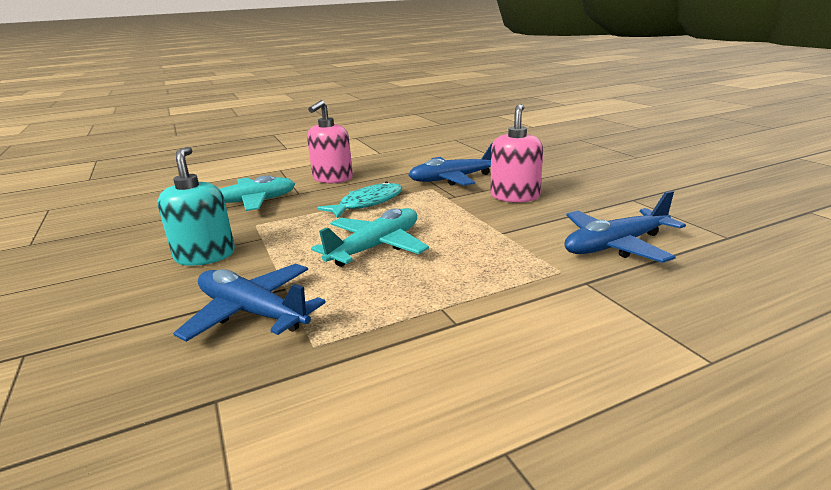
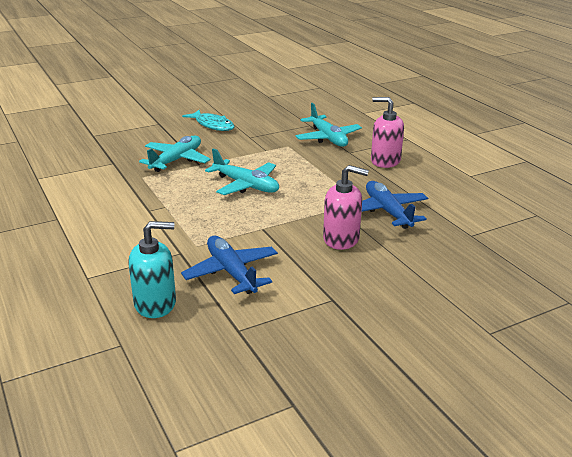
camera: 85 degrees right, 5 degrees up
turquoise soap dispenser [158,147,235,266] -> turquoise soap dispenser moved to [128,221,176,318]
blue plane [173,264,326,342] -> turquoise plane [139,136,211,172]
turquoise fish [317,182,402,219] -> turquoise fish moved to [182,110,235,131]

